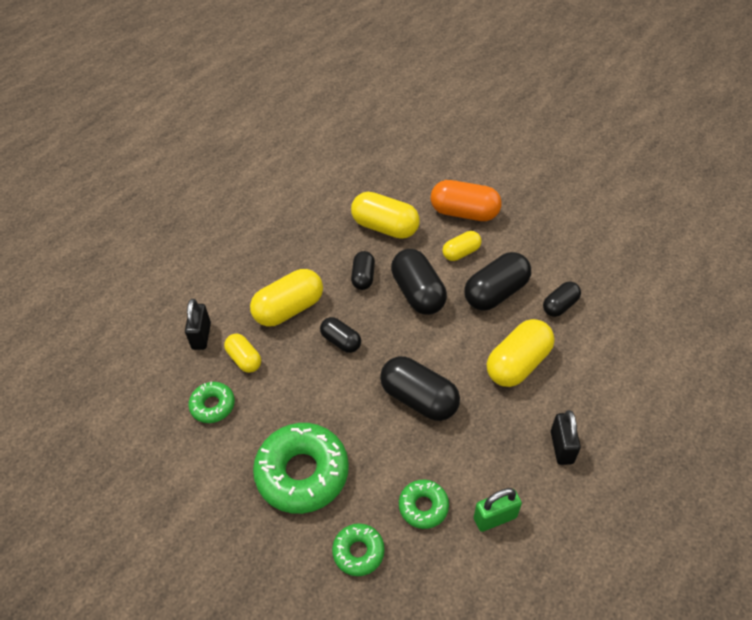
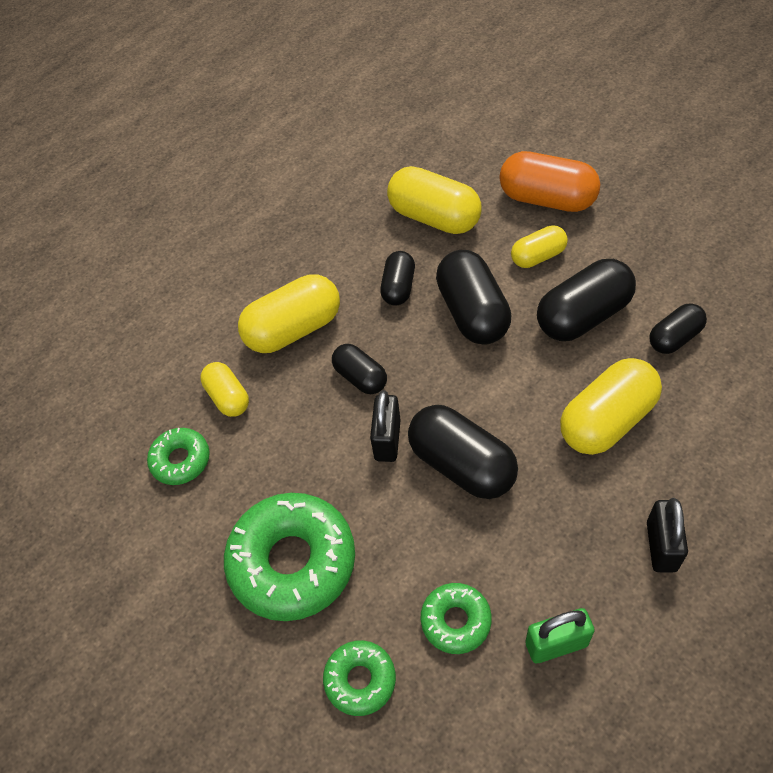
camera: 10 degrees right, 5 degrees up
black padlock [185,299,211,350] -> black padlock moved to [370,390,401,462]

